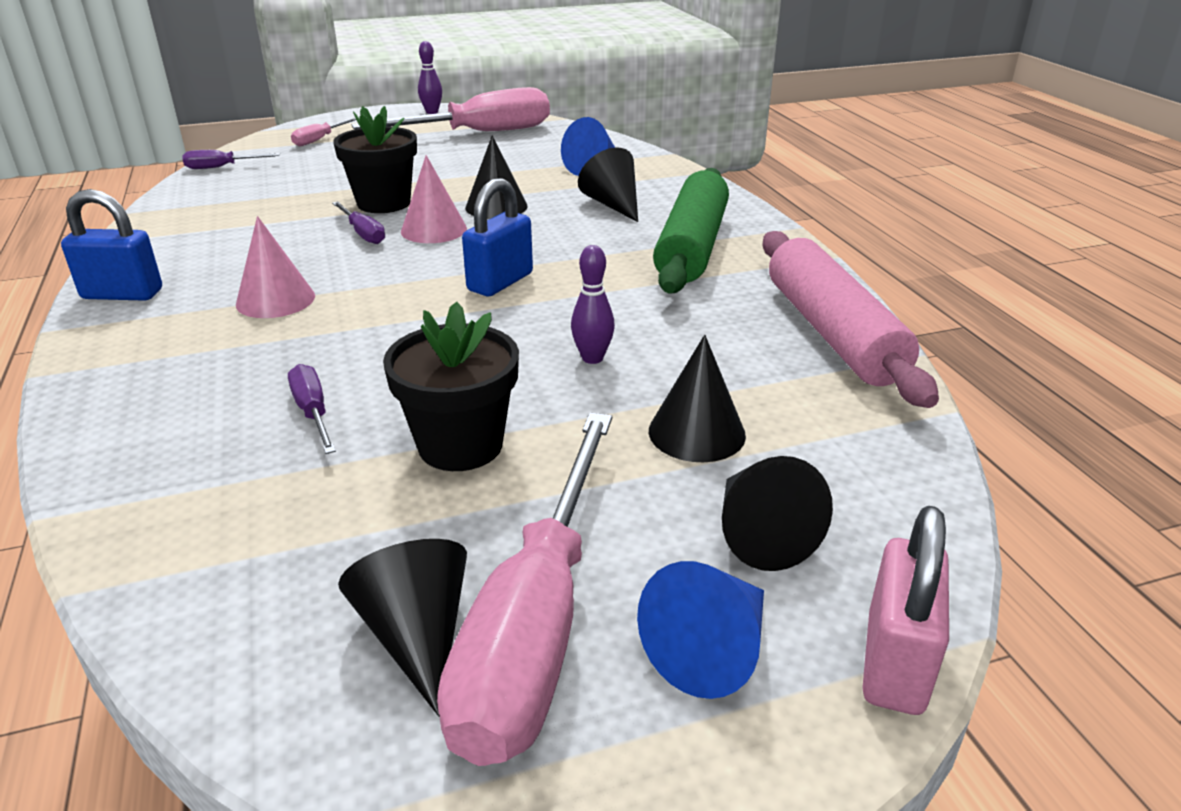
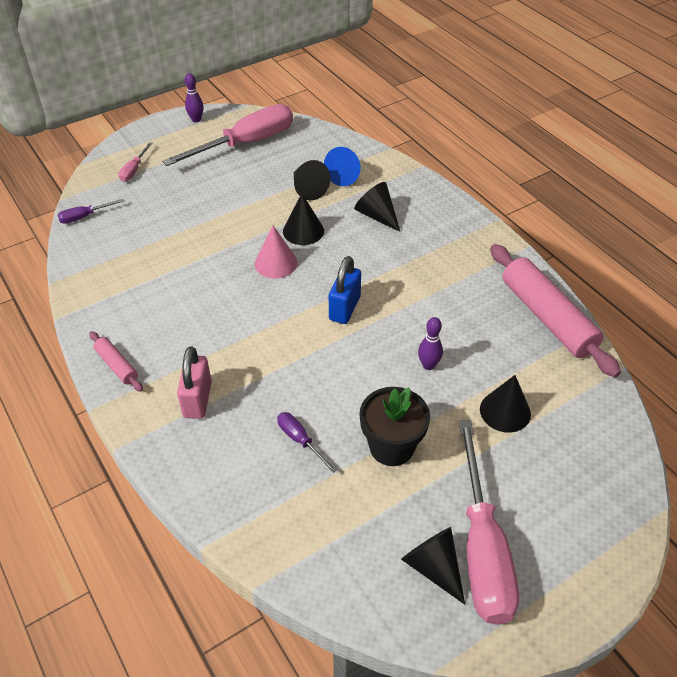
camera: 15 degrees left, 15 degrees up
blue padlock [61,189,162,301] -> pink rolling pin [89,331,143,392]
pink cone [236,216,315,318] -> none
purple screwdriver [332,202,385,244] -> none
black flower pot [333,106,417,213] -> none
blue cone [637,561,764,699] -> none
green rolling pin [653,168,729,294] -> none
black cone [722,456,833,571] -> black cone moved to [294,160,330,200]
pink padlock [862,506,949,715] -> pink padlock moved to [177,346,212,419]

